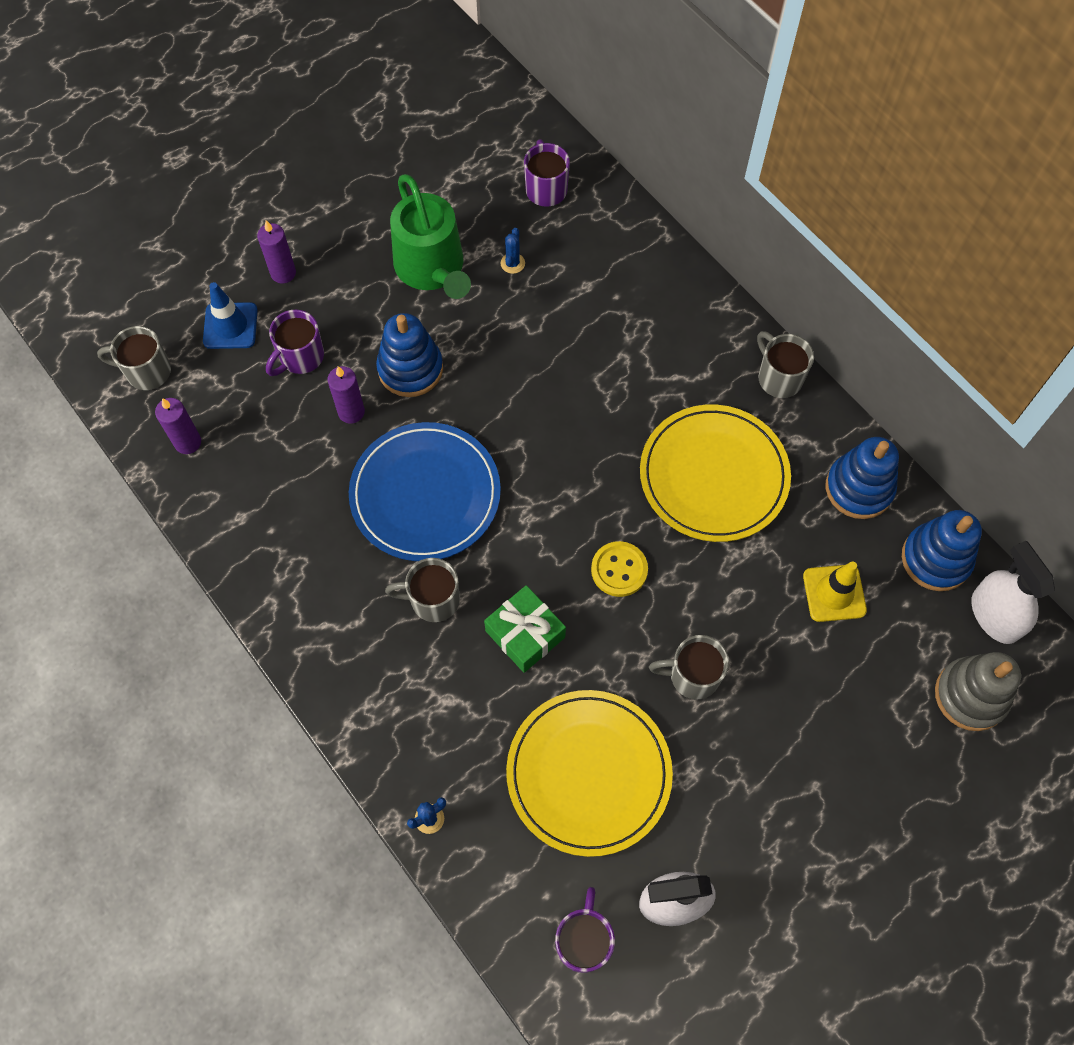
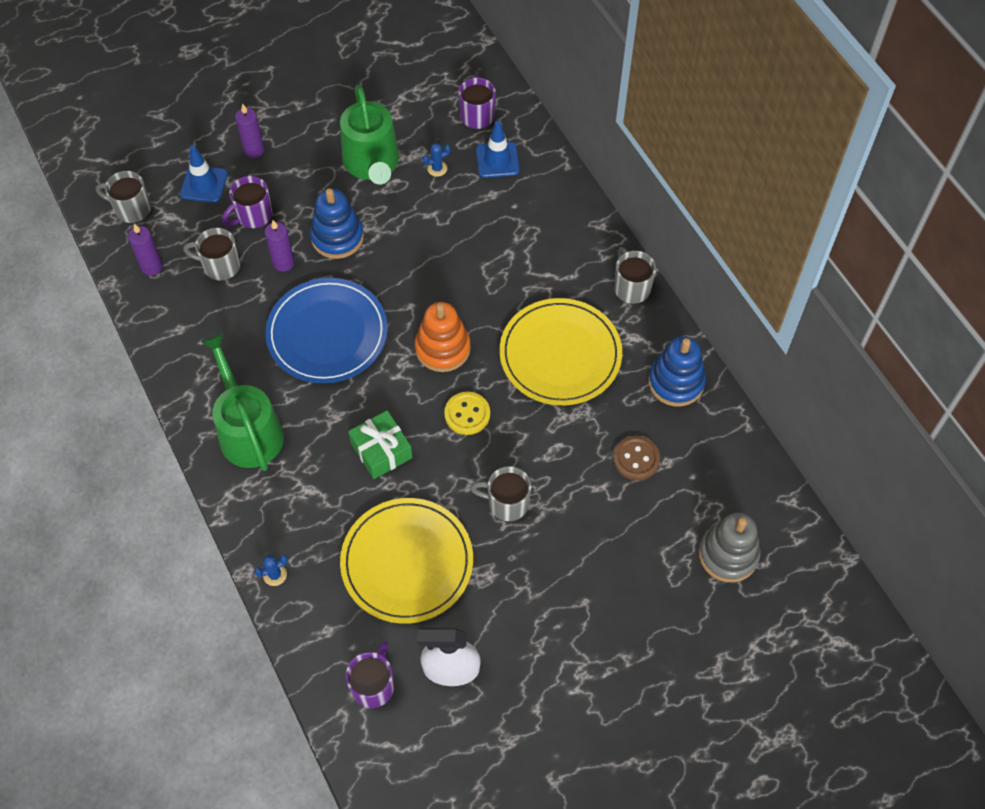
camera: 10 degrees right, 5 degrees down
grey mug [385,558,460,622] -> grey mug moved to [183,228,240,281]
blue cactus [501,228,525,274] -> blue cactus turned 45 degrees clockwise [422,143,451,177]
yellow traffic cone [803,561,867,622] -> brown button [613,436,660,481]
blue stacking toy [902,510,982,591] -> none
white spray bottle [971,541,1055,644] -> none
none -> green watering can [201,333,284,471]
none -> orange stacking toy [415,302,471,372]
none -> blue traffic cone [476,121,519,178]

